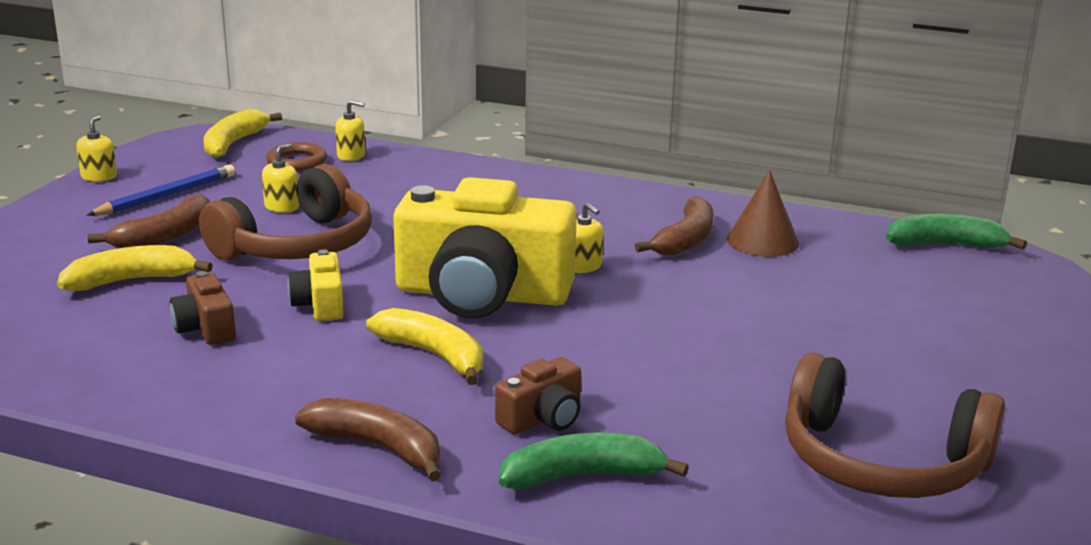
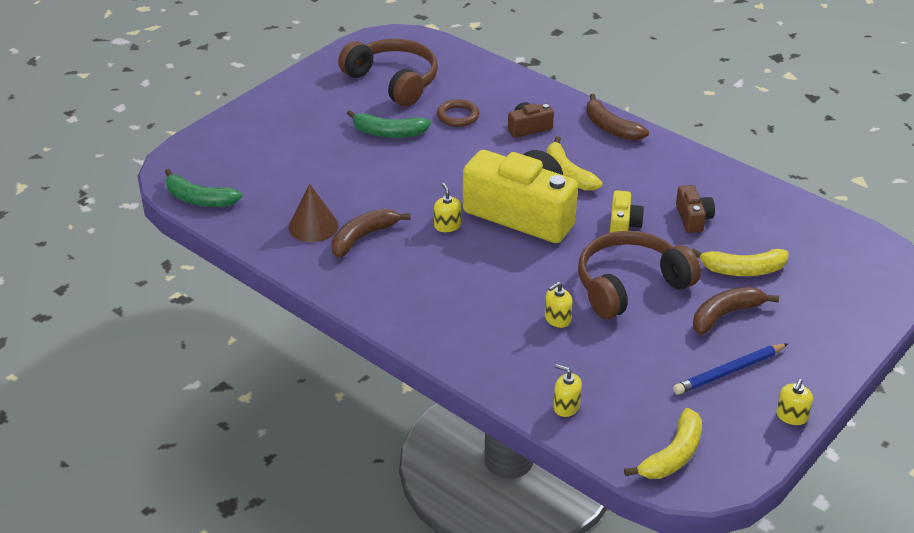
camera: 160 degrees left, 15 degrees up
yellow soap dispenser [262,144,299,213] -> yellow soap dispenser moved to [545,282,573,328]
brown ring [266,142,327,171] -> brown ring moved to [437,99,479,127]
green banana [499,433,689,490] -> green banana moved to [347,110,431,138]

